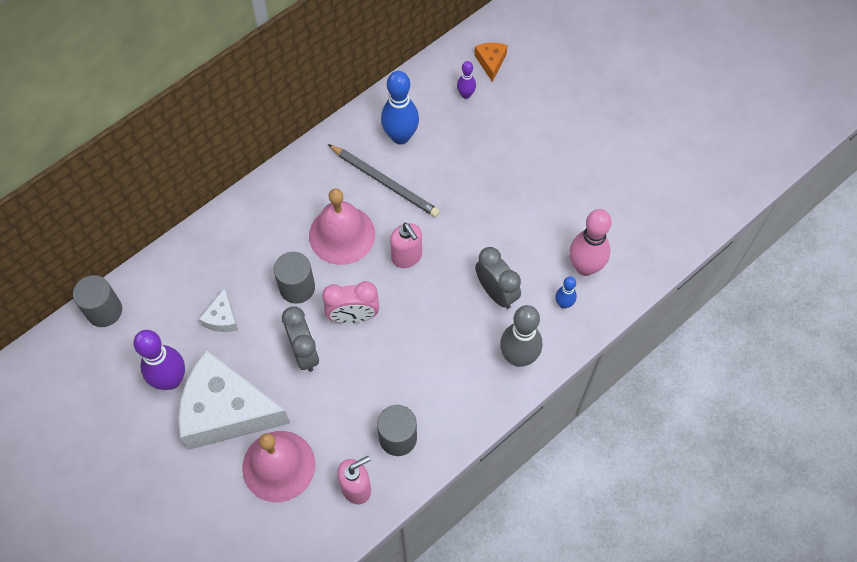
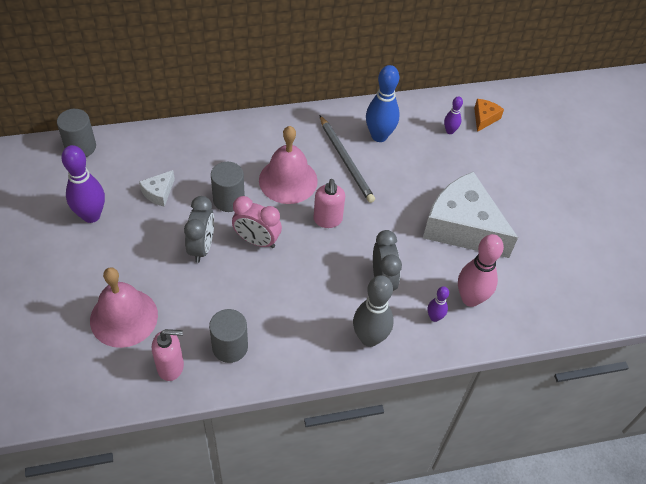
camera: 25 degrees right, 10 degrees down
white cheese [179,350,290,450] -> white cheese moved to [423,172,518,258]
blue bowling pin [556,277,577,309] -> purple bowling pin [428,286,449,322]

